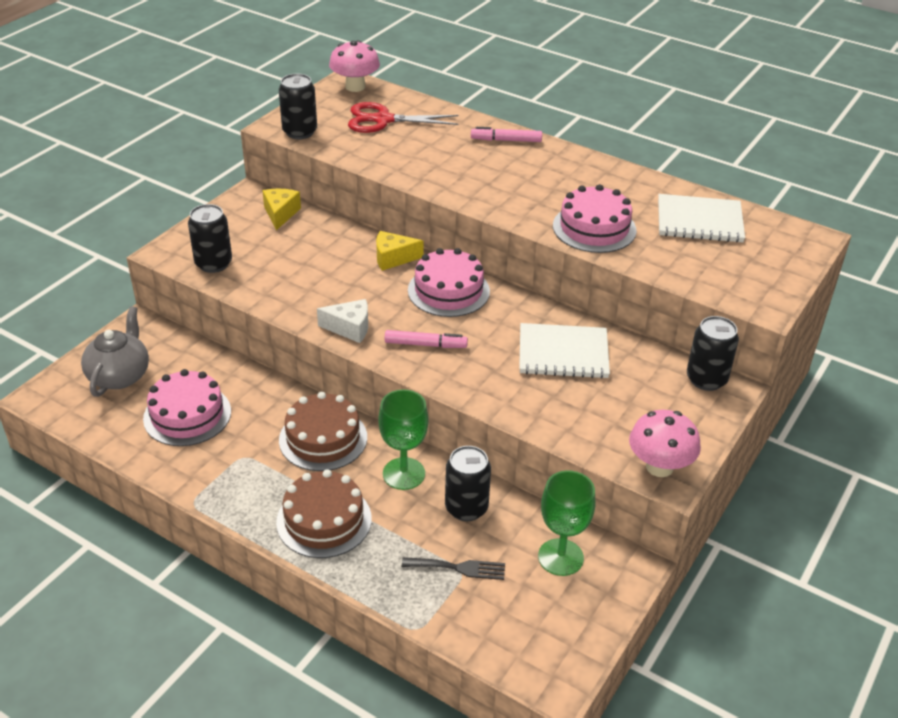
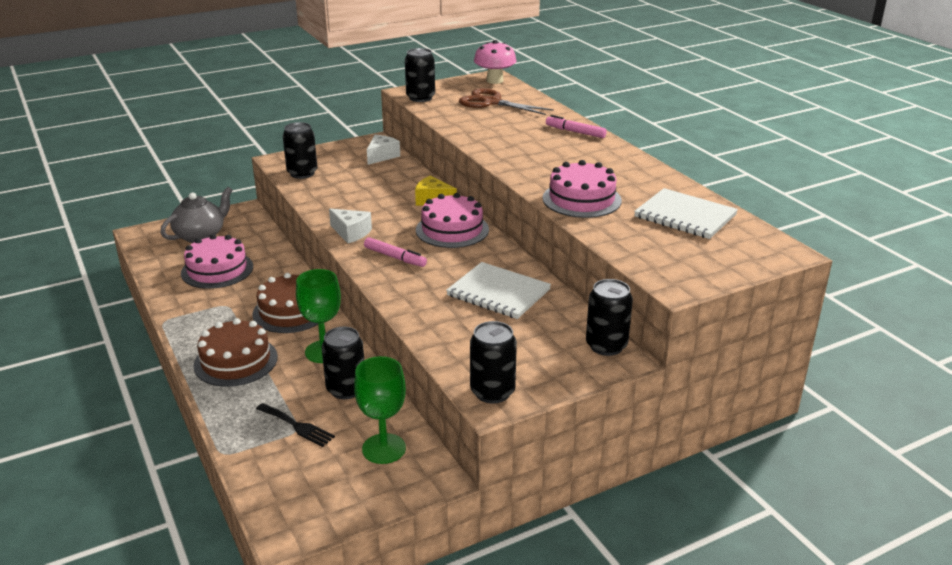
camera: 30 degrees right, 10 degrees down
yellow cheese [262,189,301,230] -> white cheese [367,135,400,165]
red scissors [348,102,459,133] -> brown scissors [459,88,554,115]
pink mushroom [629,410,701,477] -> black can [470,321,517,404]

